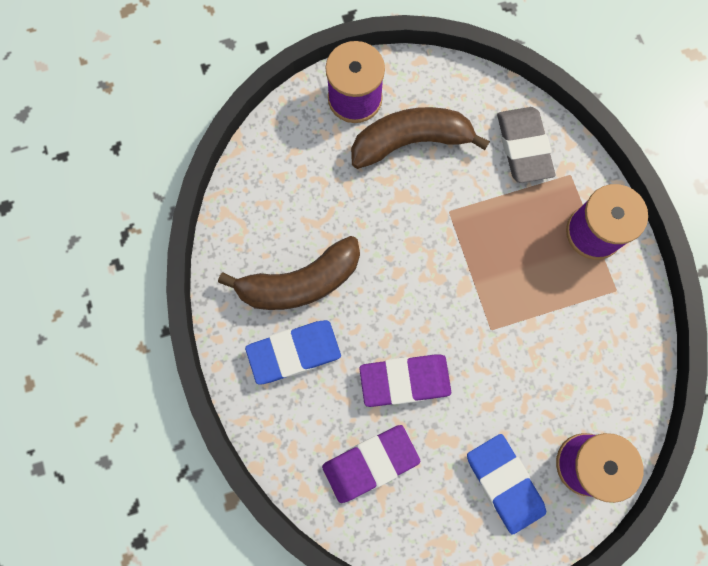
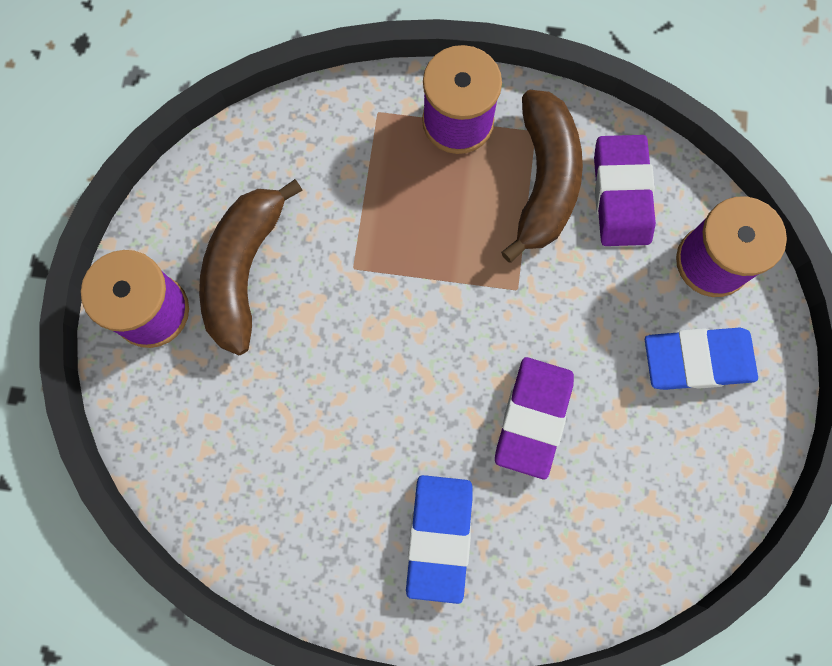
camera: 65 degrees left, 0 degrees up
brown banana [218,236,360,310] -> brown banana moved to [501,90,583,263]
purple eraser [322,425,420,503] -> purple eraser moved to [594,135,656,246]
grey eraser [497,107,555,183] -> none

